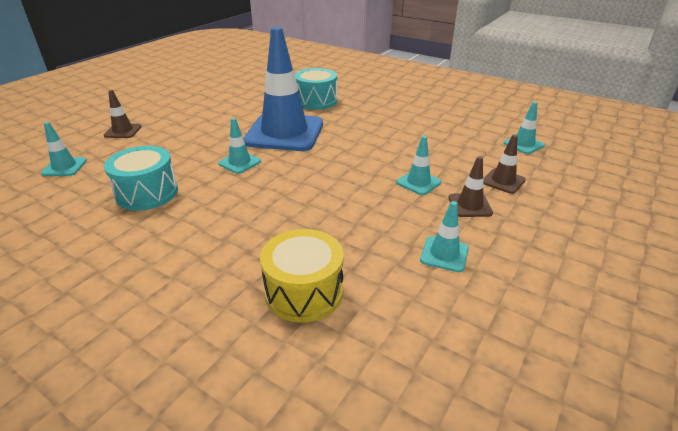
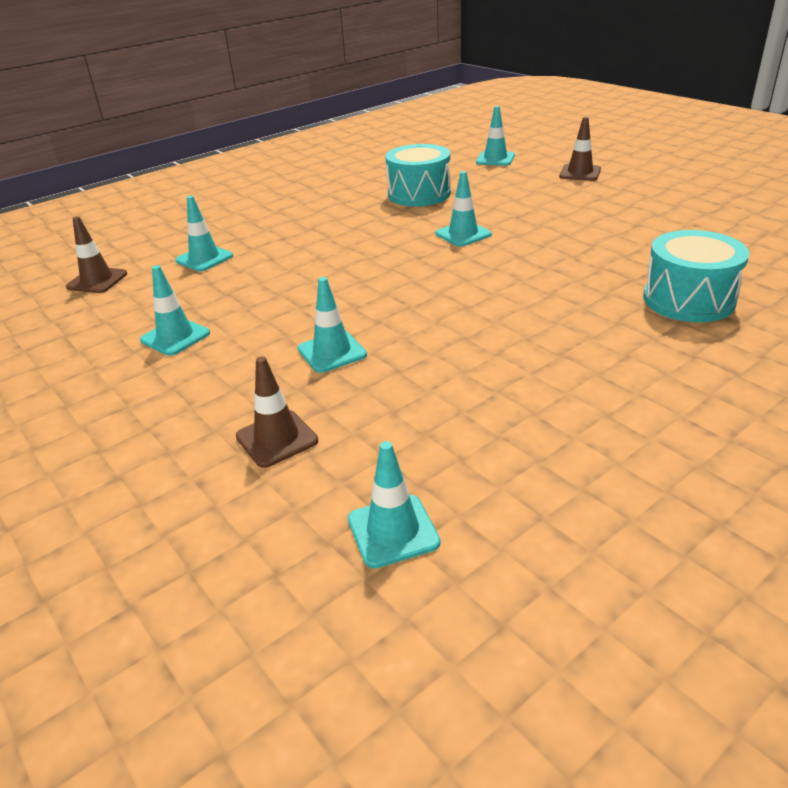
camera: 110 degrees right, 0 degrees up
blue traffic cone [243,27,323,151] -> none
yellow drum [260,229,344,323] -> turquoise traffic cone [175,196,233,272]
brown traffic cone [448,156,493,217] -> brown traffic cone moved to [66,216,127,293]

